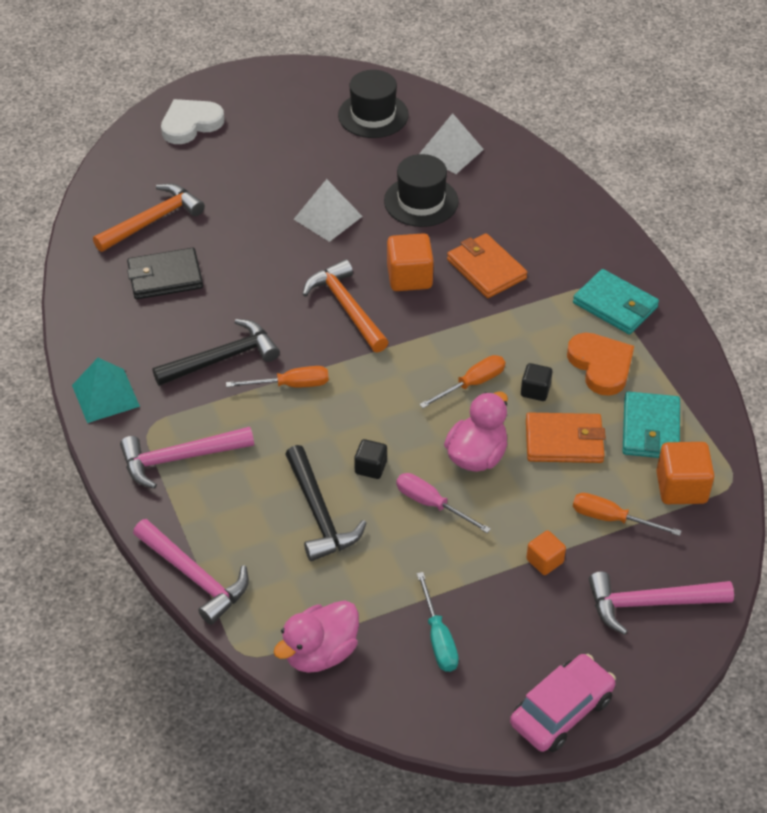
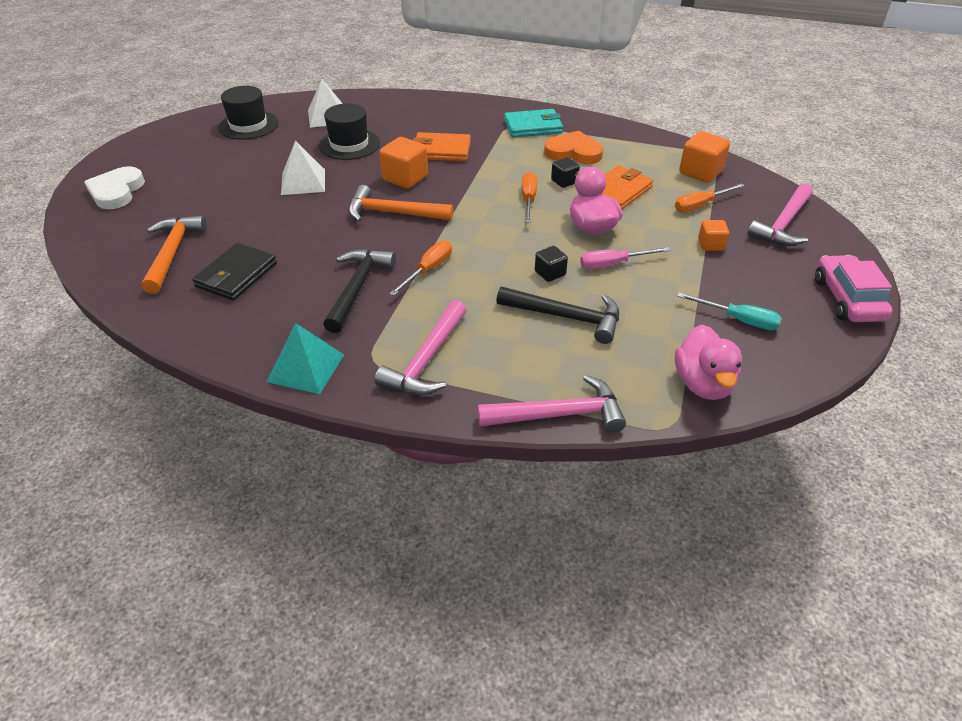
camera: 50 degrees left, 5 degrees down
turquoise wallet [623,392,680,458] -> none

